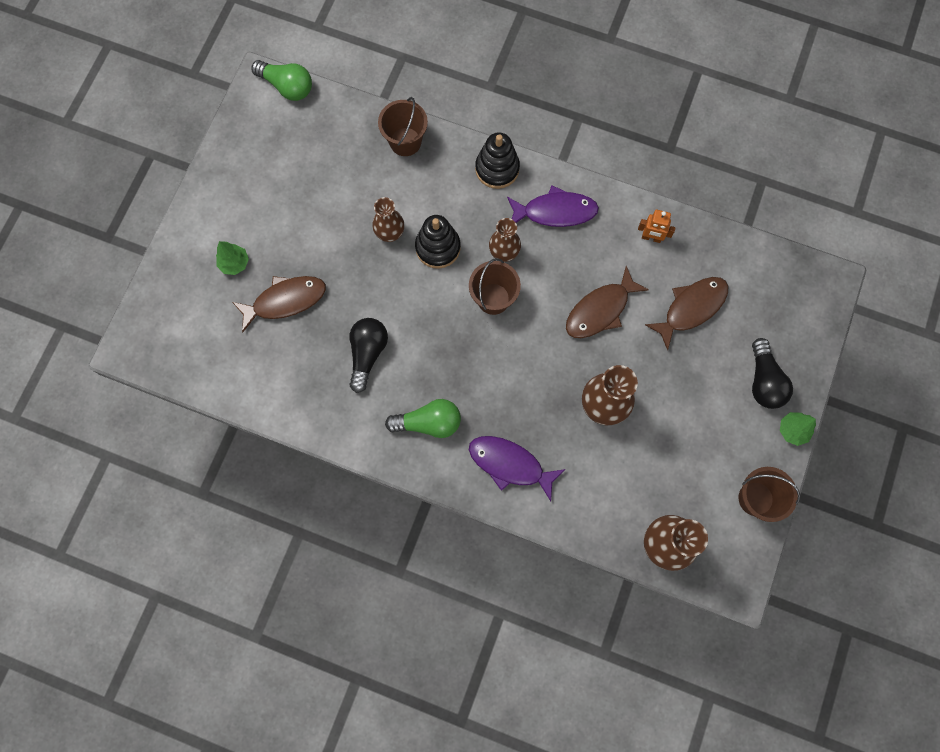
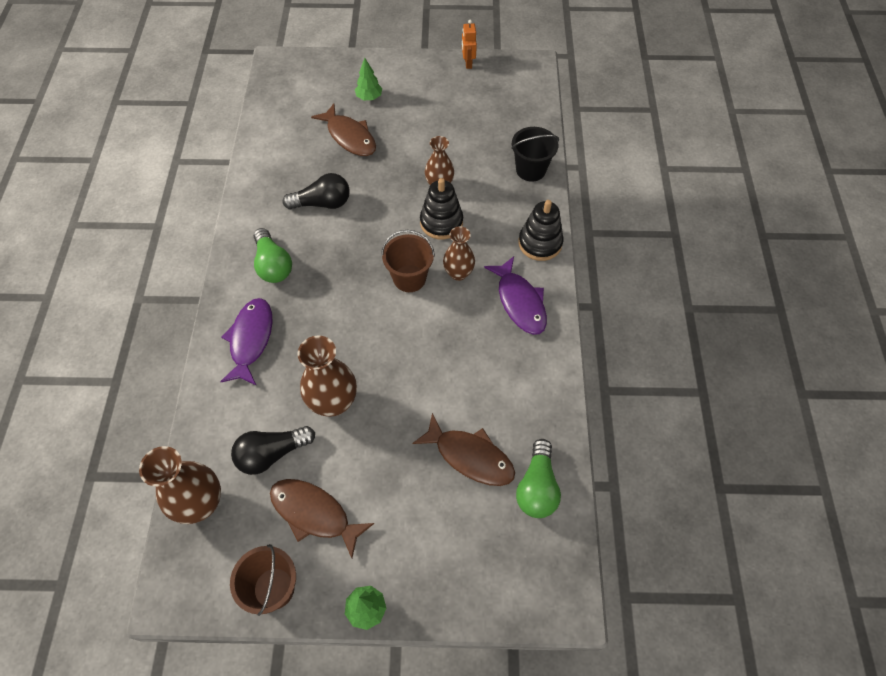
camera: 70 degrees right, 15 degrees down
green light bulb [251,60,312,101] -> green light bulb moved to [516,439,561,518]
brown bucket [378,97,428,156] -> black bucket [511,127,559,182]
brown fish [566,266,649,338] -> brown fish moved to [270,479,374,558]
orange robot [638,210,676,243] -> orange robot moved to [462,20,477,69]
black light bulb [752,338,793,409] -> black light bulb moved to [231,426,315,475]

